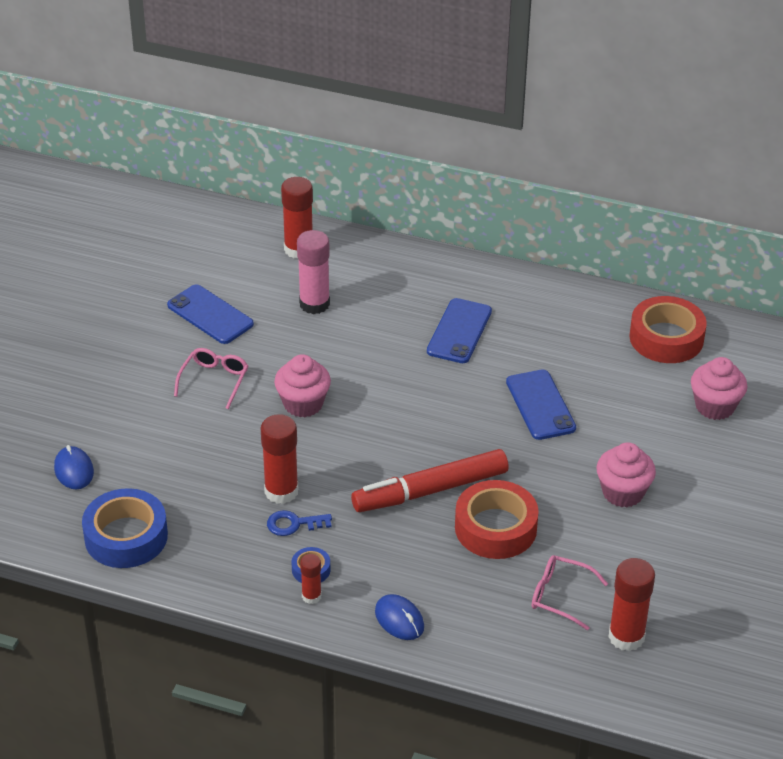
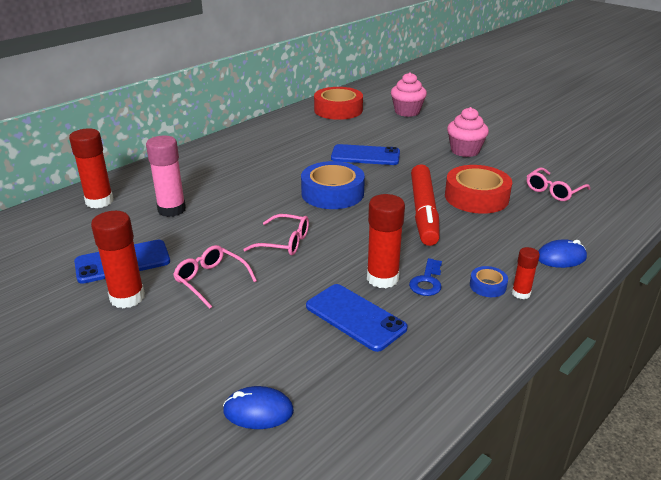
camera: 65 degrees left, 10 degrees down
blue tape [82,488,168,568] -> blue tape moved to [301,161,365,209]
pink cupcake [274,354,331,417] -> pink glasses [243,214,309,256]
blue phone [427,298,492,363] -> blue phone moved to [306,284,408,352]
red glue stick [608,558,655,651] -> red glue stick moved to [91,211,145,308]

